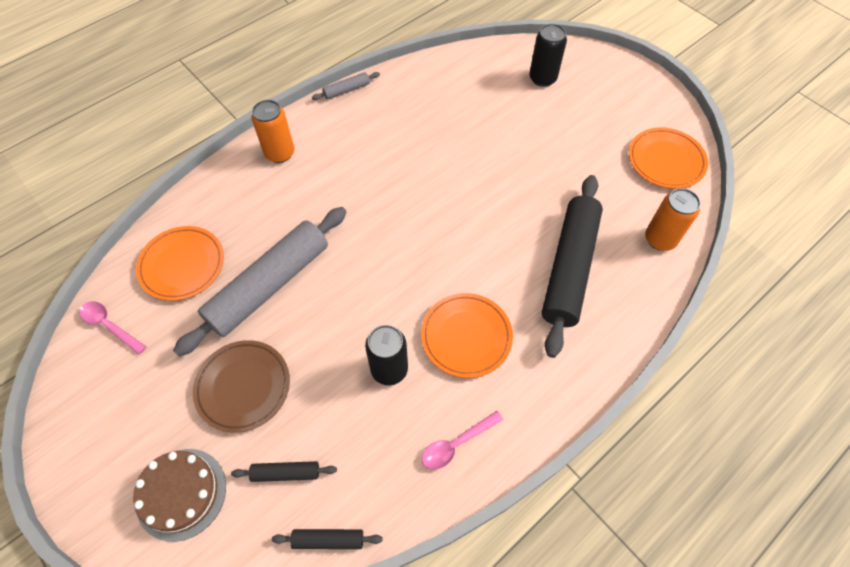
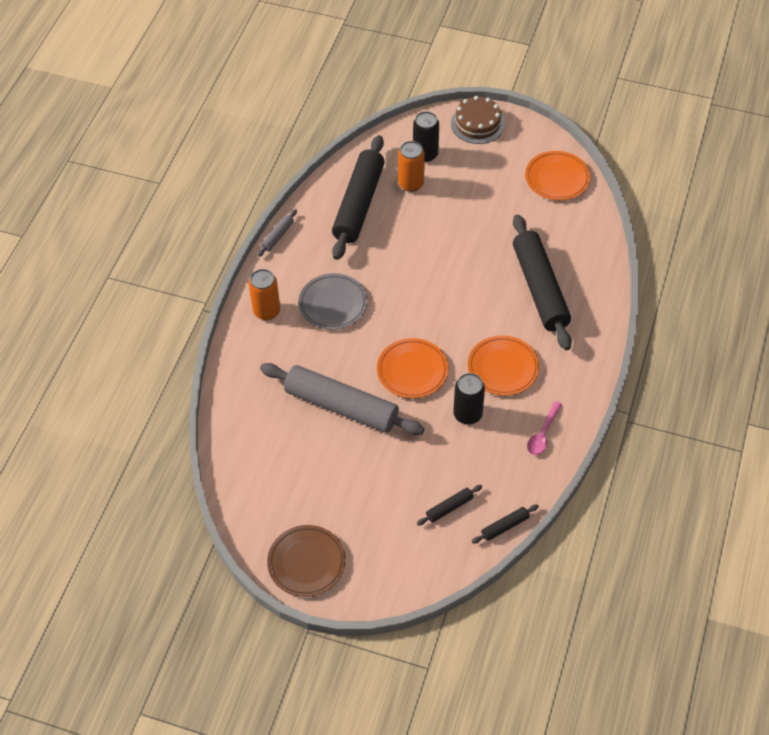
camera: 30 degrees left, 5 degrees down
pink spoon [79,301,146,355] -> none
brown cake [133,449,226,542] -> brown cake moved to [451,96,505,144]
orange plate [136,226,224,301] -> orange plate moved to [377,338,448,398]
grey rolling pin [173,207,347,357] -> grey rolling pin turned 75 degrees counterclockwise [260,363,425,435]
brown plate [193,340,290,433] -> brown plate moved to [267,525,346,597]
orange can [645,188,701,251] -> orange can moved to [398,141,425,192]
none -> grey plate [298,273,368,330]
none -> black rolling pin [332,135,385,260]

